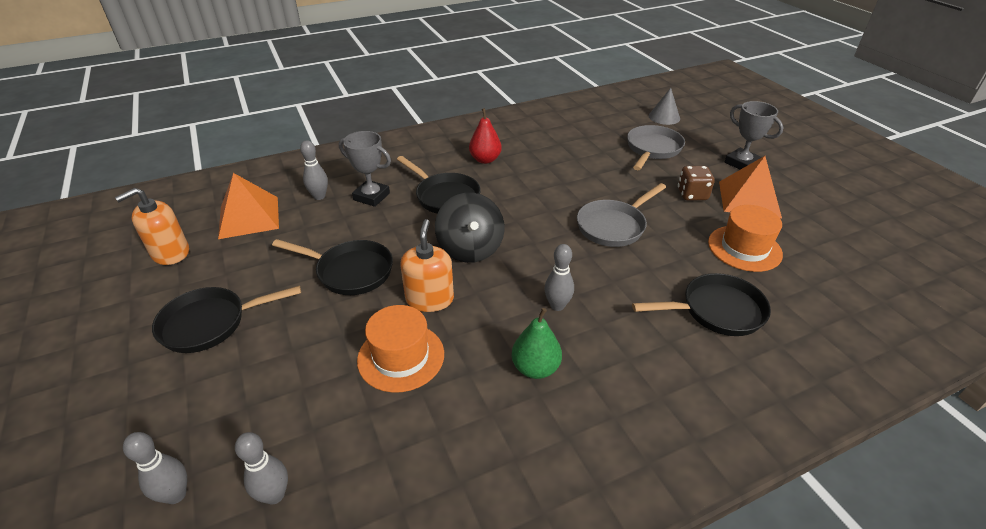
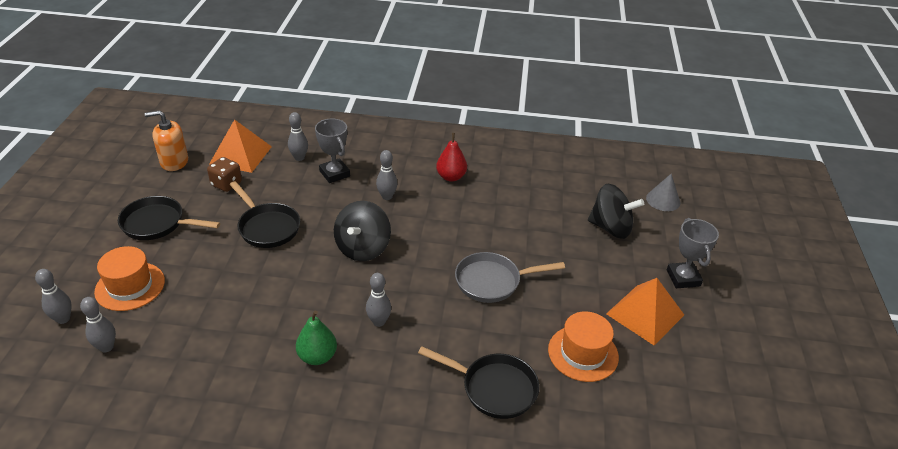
camera: 30 degrees right, 0 degrees up
orange hat [357,305,444,393] -> orange hat moved to [94,246,165,311]
black pan [397,156,481,214] -> grey bowling pin [376,150,398,200]
orange soap dispenser [400,219,454,312] -> none
grey pan [627,125,685,170] -> black spinning top [588,184,644,239]
brown dice [678,166,715,200] -> brown dice moved to [207,157,242,192]

